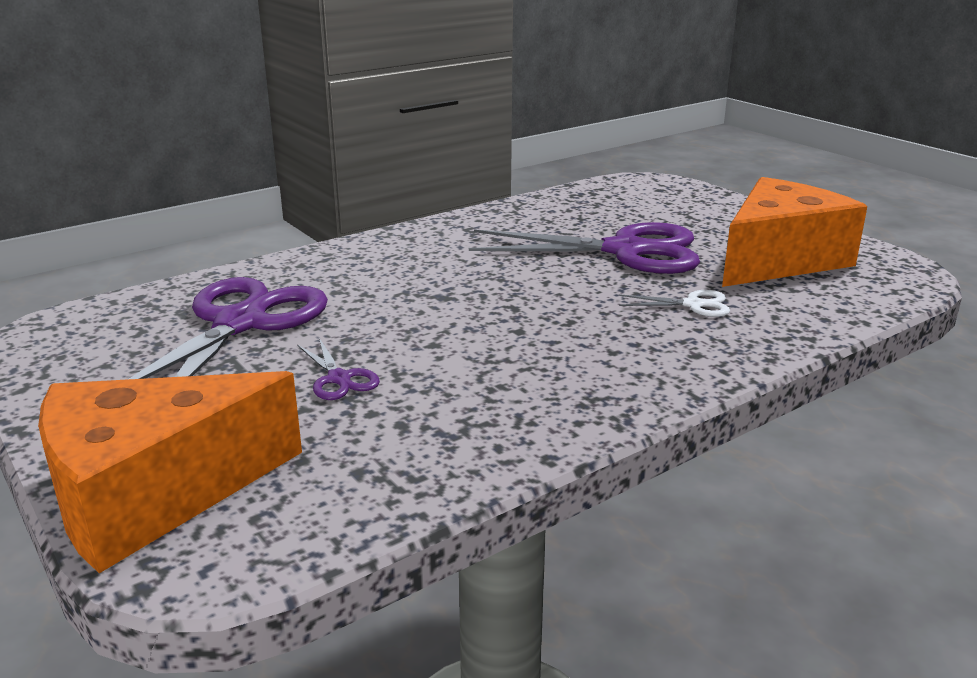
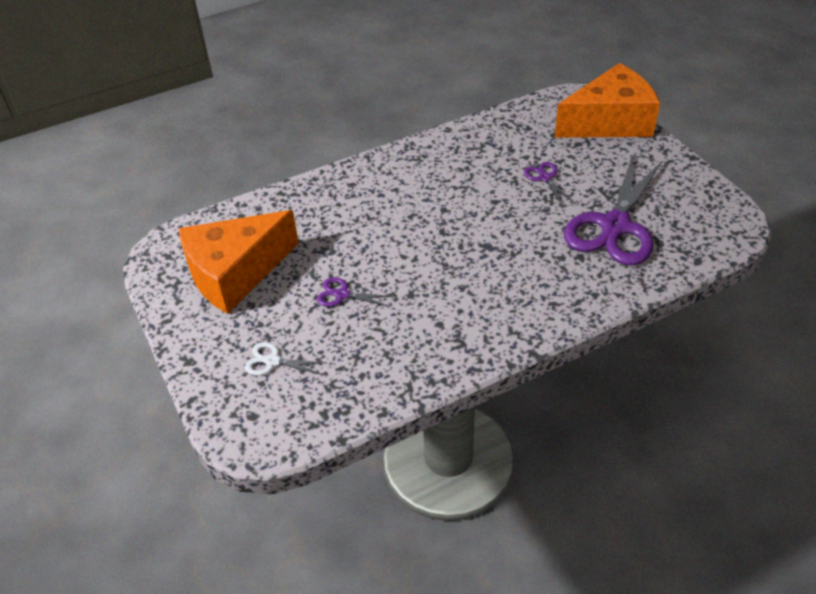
camera: 170 degrees left, 20 degrees up
purple scissors [469,222,700,274] -> purple scissors [317,277,394,307], size x0.42
white scissors [618,290,730,317] -> white scissors moved to [245,342,327,375]

